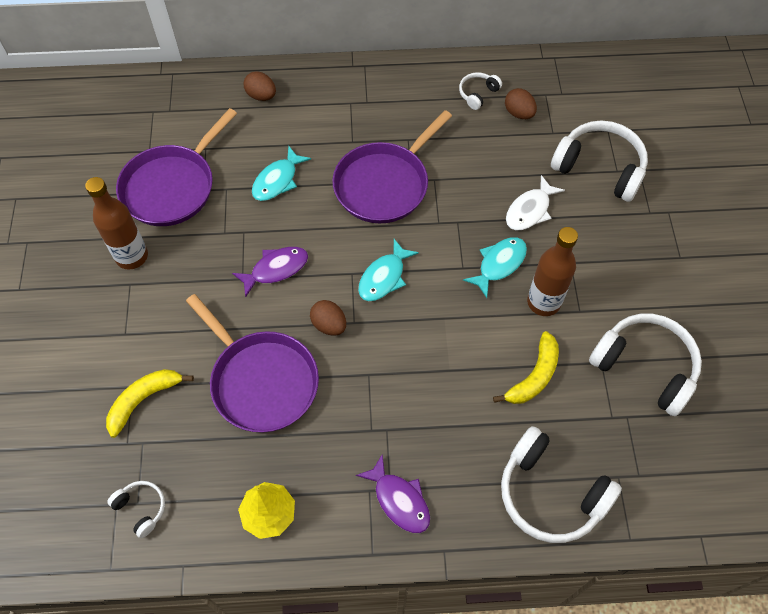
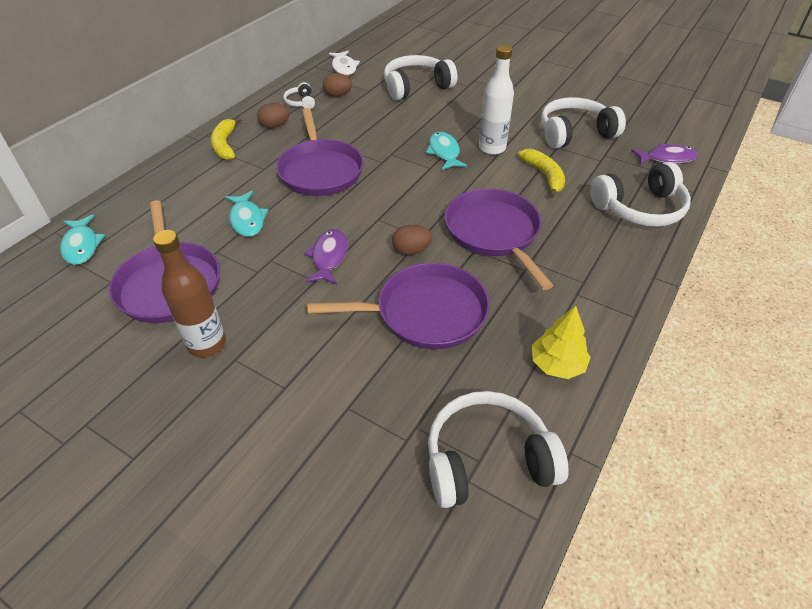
camera: 55 degrees left, 15 degrees down
yellow banana [106,369,194,438] -> yellow banana moved to [211,116,242,160]
white headphones [107,481,165,538] -> white headphones [428,391,569,508], size x2.08
brown egg [244,71,276,101] -> brown egg moved to [257,103,289,128]
purple fish [356,454,430,533] -> purple fish moved to [631,143,698,165]
turquoise fish [358,239,419,301] -> turquoise fish moved to [60,215,105,265]
white fish [506,175,565,230] -> white fish moved to [329,51,360,75]
brown bottle [527,227,578,316] -> white bottle [479,45,514,155]
none -> purple pan [445,188,554,290]

